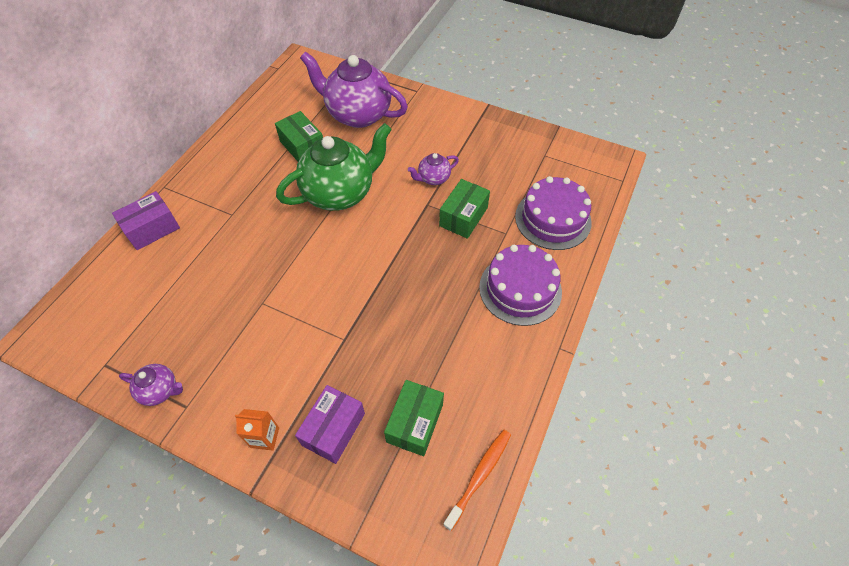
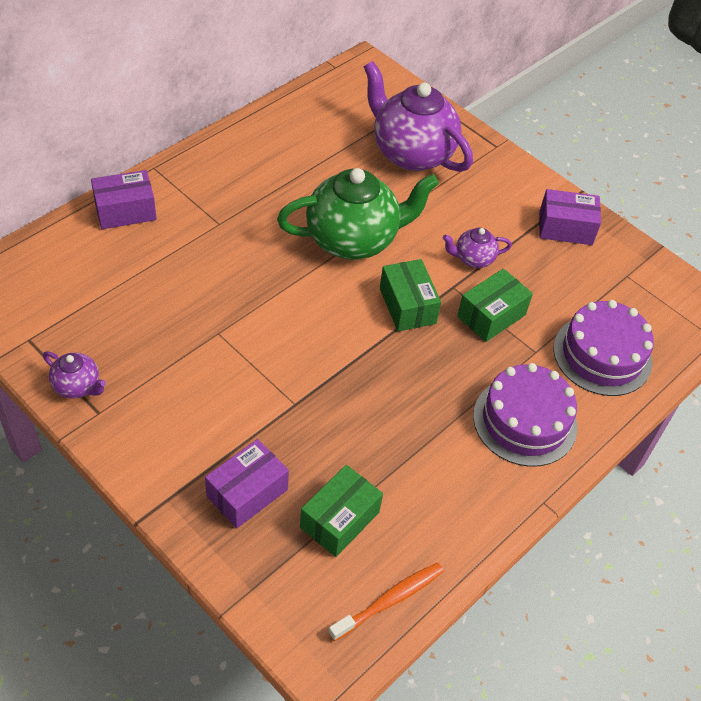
camera: 15 degrees right, 5 degrees down
orange carton [235,409,279,451] -> none
green box [275,111,323,162] -> green box moved to [380,259,441,331]
none -> purple box [539,189,601,245]

